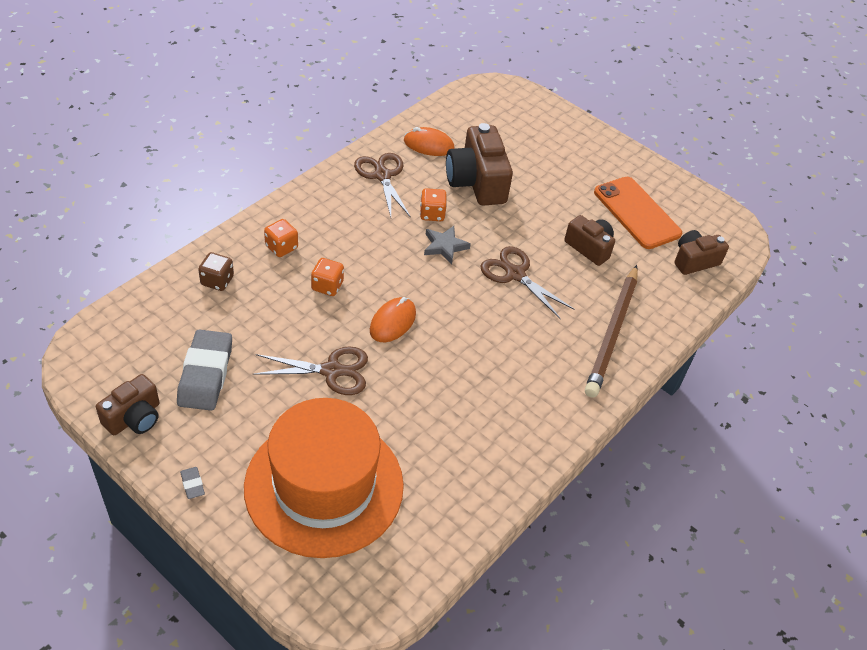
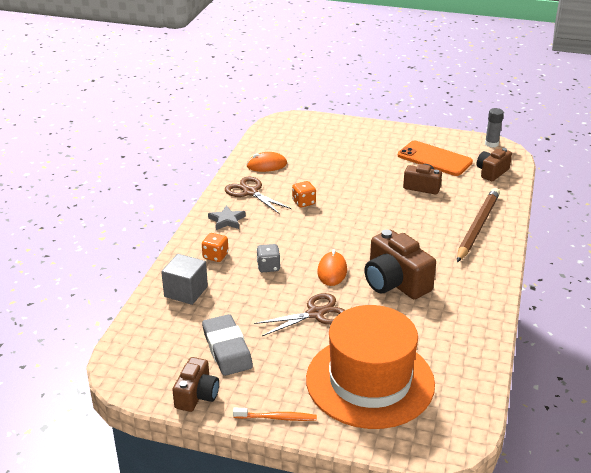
camera: 20 degrees left, 15 degrees down
grey eraser [180,467,205,499] -> orange toothbrush [233,408,317,421]
brown dice [198,252,234,291] -> grey cube [161,254,208,305]
orange dice [311,258,344,296] -> grey dice [257,244,280,272]
grey star [424,226,471,264] -> grey star moved to [208,205,246,230]
brown camera [446,123,513,206] -> brown camera moved to [364,230,436,299]
brown scissors [481,246,574,319] -> none
brown pencil [585,265,638,398] -> brown pencil turned 150 degrees counterclockwise [457,188,500,262]
none -> grey glue stick [485,108,504,148]

